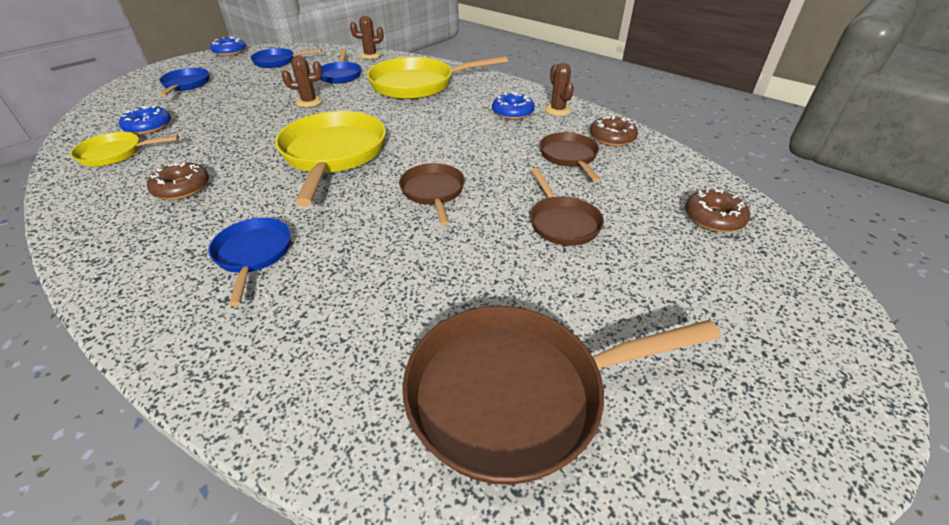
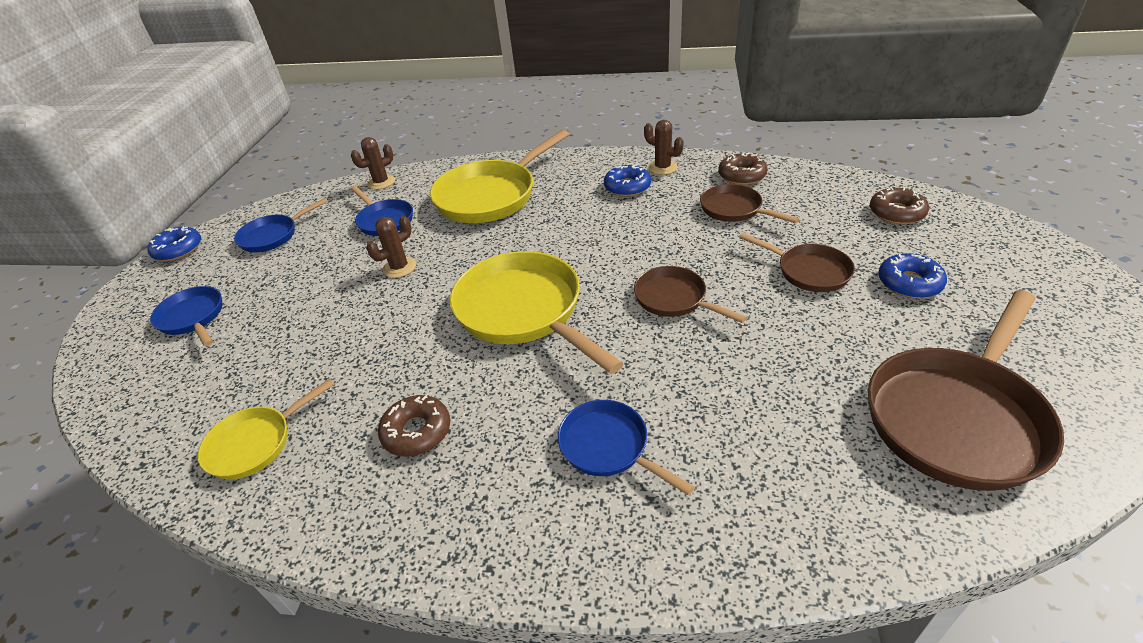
camera: 30 degrees left, 0 degrees up
blue donut [119,106,171,135] -> blue donut moved to [878,253,947,299]

